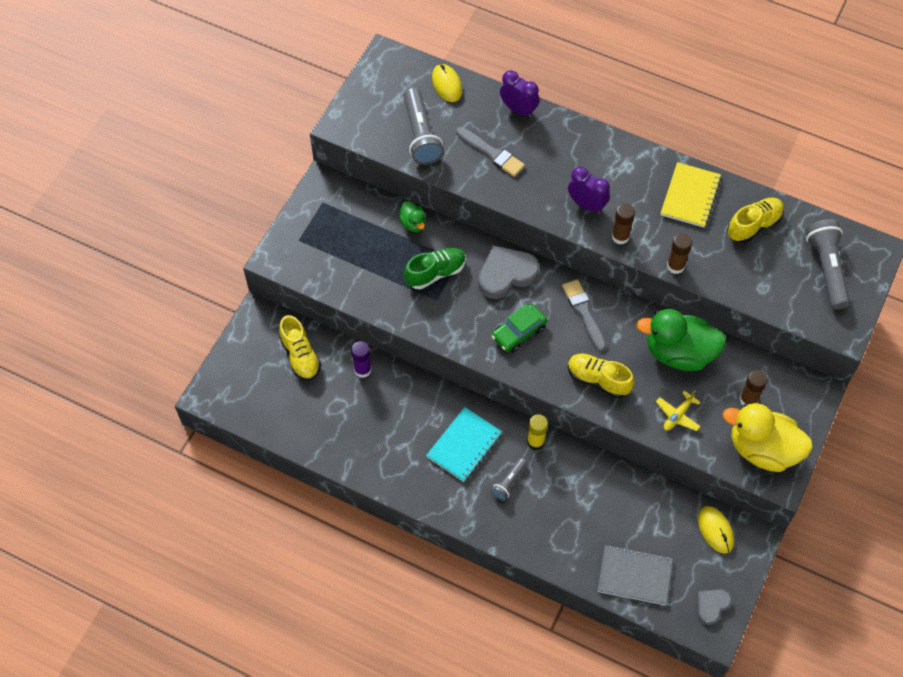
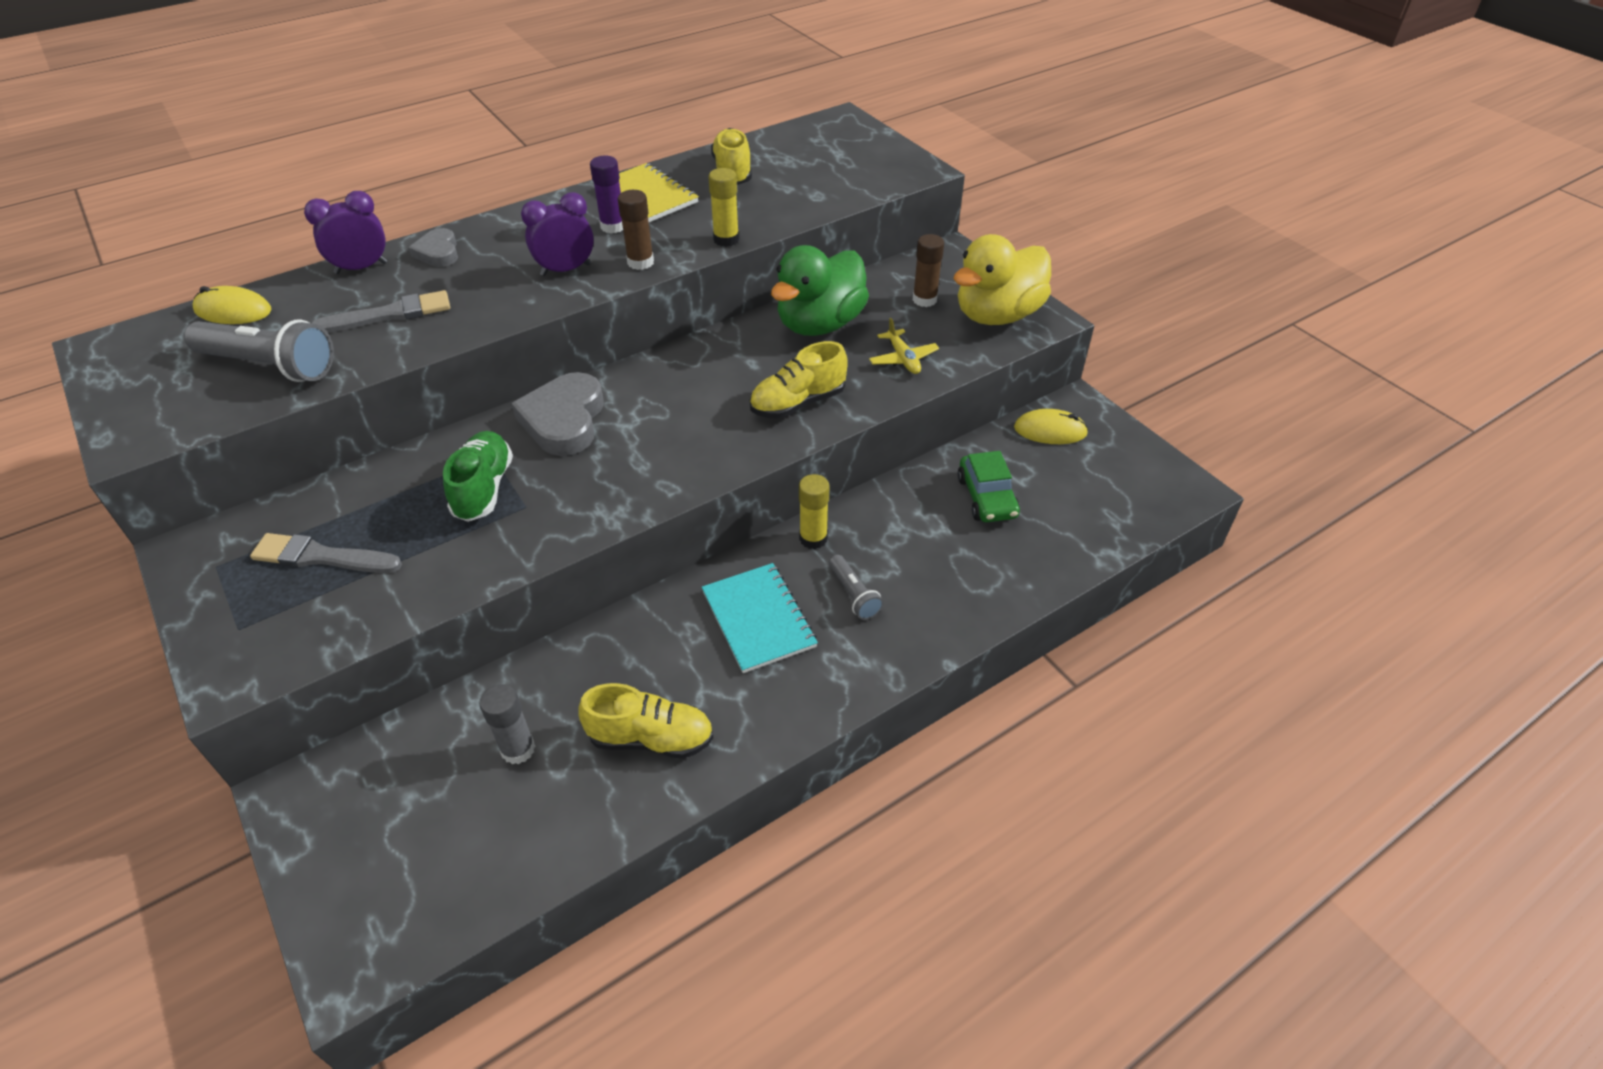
camera: 60 degrees left, 15 degrees down
yellow shoe [279,315,321,381] -> yellow shoe moved to [579,683,714,759]
purple glue stick [351,341,372,378] -> purple glue stick moved to [590,155,623,233]
green duck [399,201,426,232] -> none
green car [491,304,547,353] -> green car moved to [957,451,1020,522]
grey brush [562,279,606,352] -> grey brush moved to [250,533,402,573]
grey notebook [598,545,673,605] -> none
brown glue stick [667,233,692,274] -> yellow glue stick [708,168,739,247]
grey heart [697,589,731,625] -> grey heart moved to [408,228,458,267]
grey flashlight [806,219,850,309] -> none
none -> grey glue stick [479,684,535,764]

